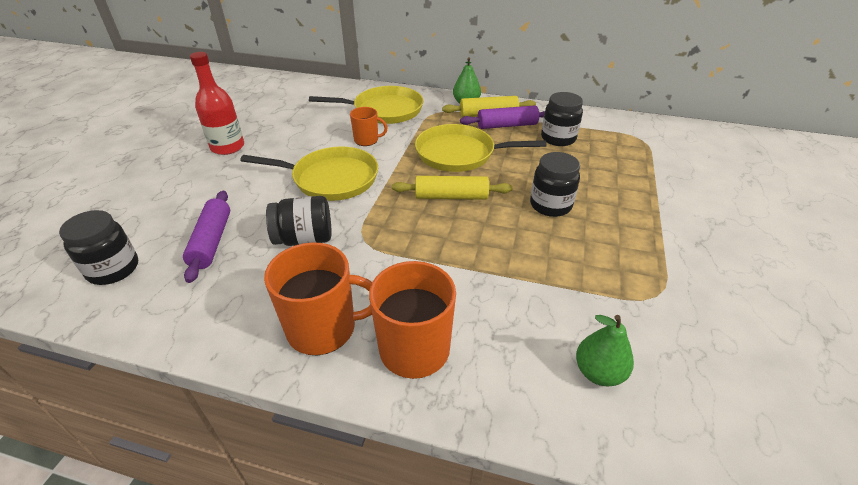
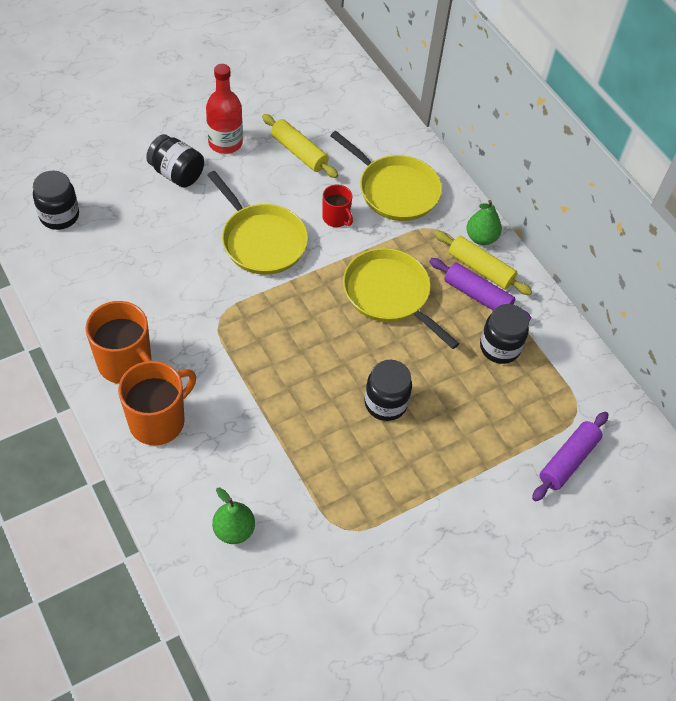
camera: 40 degrees right, 15 degrees up
purple rolling pin [183,191,230,283] -> purple rolling pin moved to [532,412,608,501]
black jar [266,196,332,246] -> black jar moved to [146,134,204,188]
orange mug [350,107,388,146] -> red mug [322,185,353,227]
yellow rolling pin [392,176,512,200] -> yellow rolling pin moved to [262,114,338,178]

